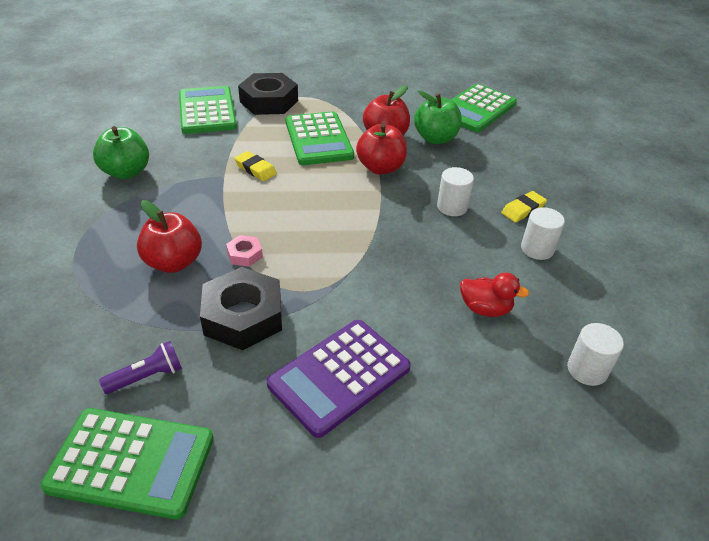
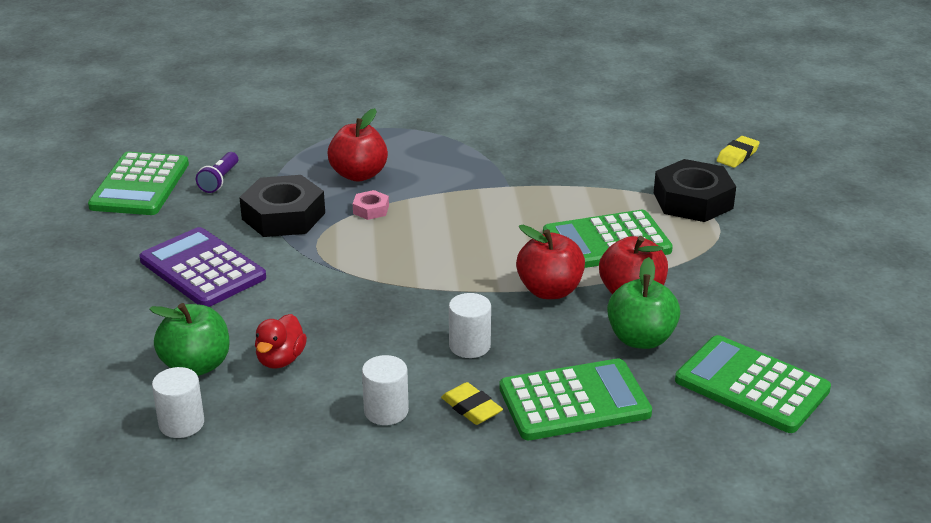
camera: 90 degrees right, 10 degrees down
green apple [93,126,149,179] -> green apple moved to [149,303,229,376]
purple flashlight [99,341,182,394] -> purple flashlight turned 45 degrees clockwise [196,152,238,193]
green calculator [179,86,237,134] -> green calculator moved to [499,358,652,440]
yellow eraser [234,151,277,181] -> yellow eraser moved to [717,136,760,168]

